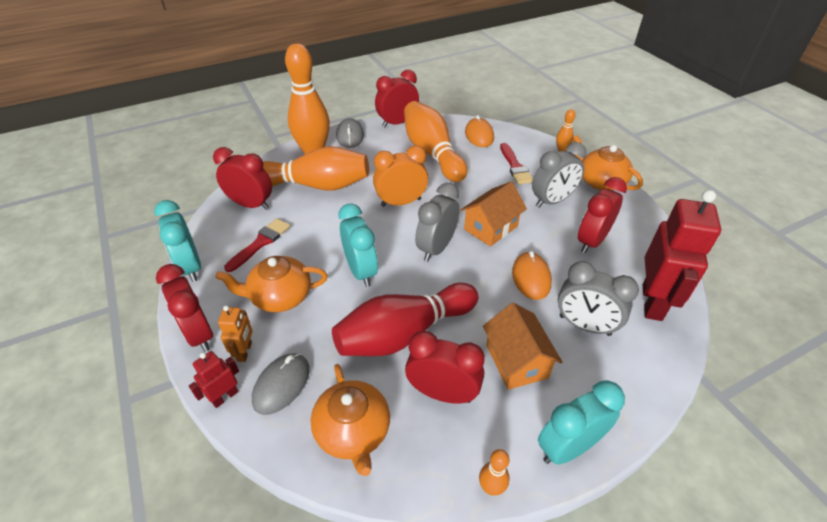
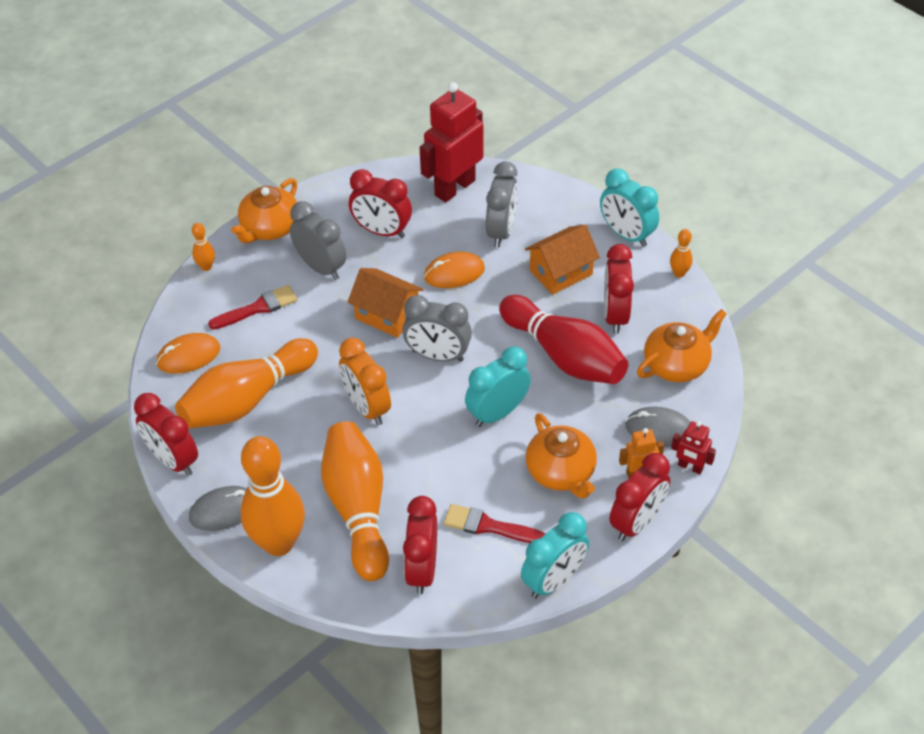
camera: 105 degrees left, 5 degrees up
red robot [643,190,721,321] -> red robot turned 45 degrees counterclockwise [420,82,484,203]

